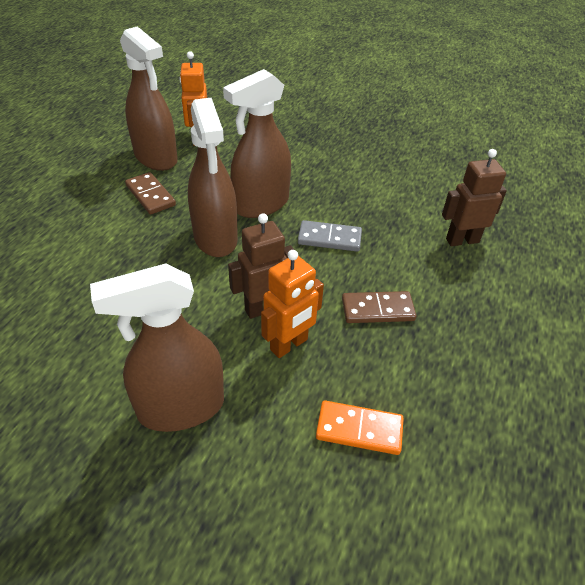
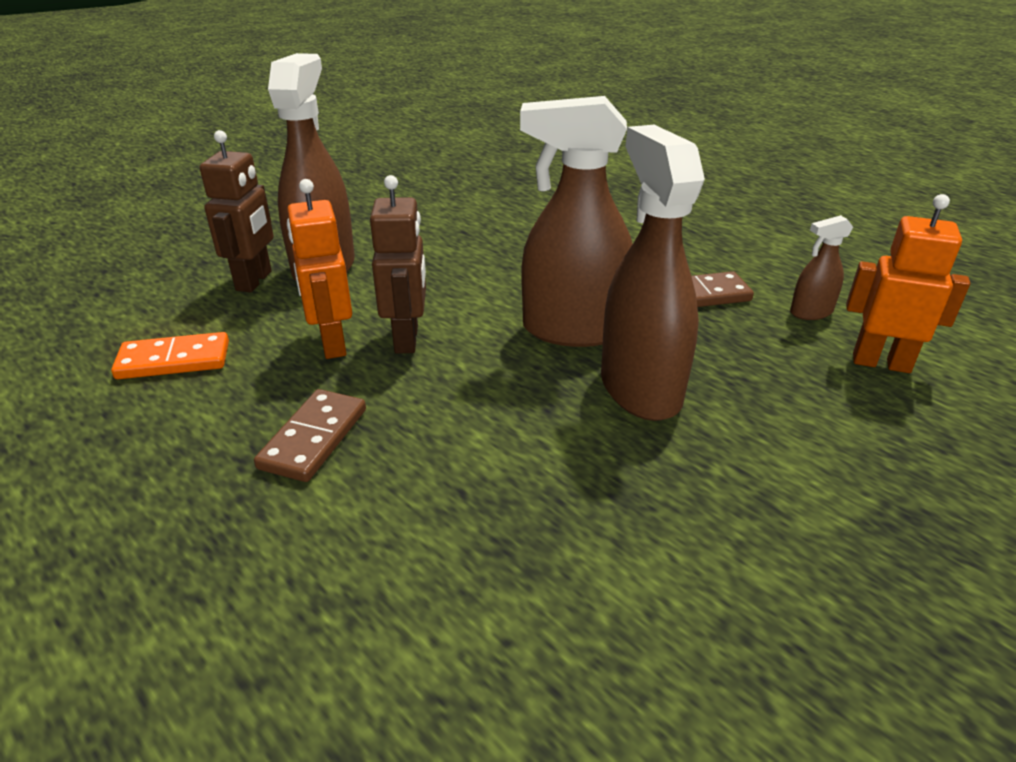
camera: 115 degrees right, 10 degrees down
brown spray bottle [120,26,178,171] -> brown spray bottle [790,215,853,320], size x0.47
grey domino [298,220,362,252] -> none
orange domino [316,401,404,455] -> orange domino turned 45 degrees clockwise [111,332,229,379]
brown robot [442,149,507,246] -> brown robot moved to [200,130,274,292]

